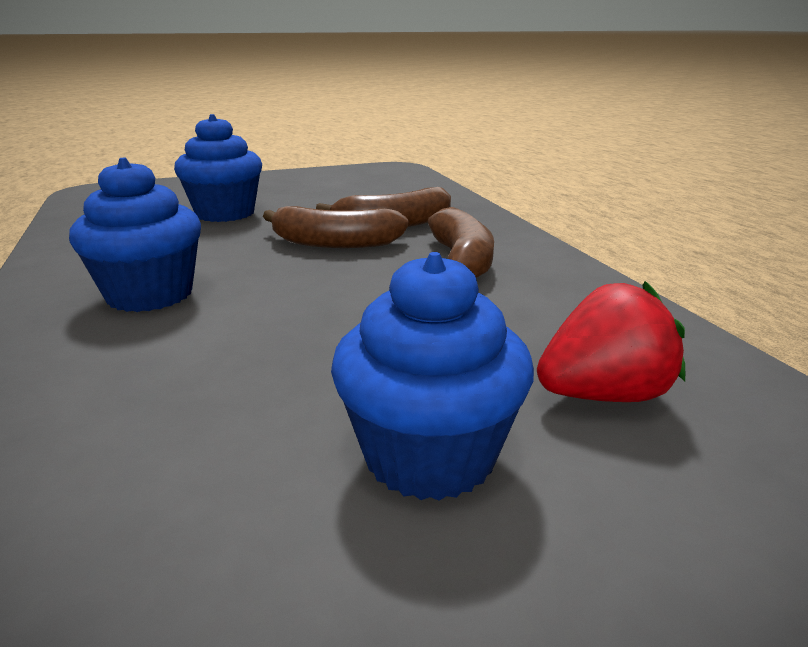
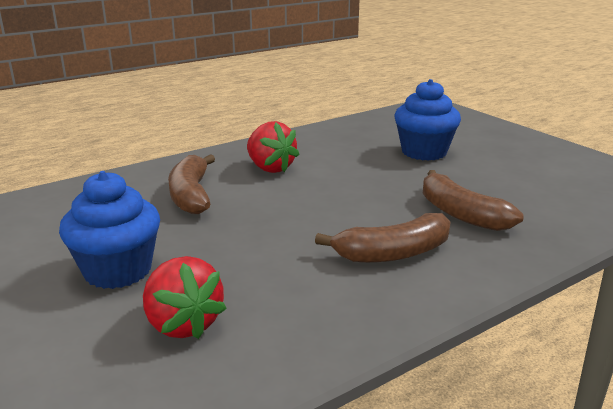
camera: 75 degrees right, 0 degrees up
blue cupcake [69,158,201,312] -> red strawberry [247,121,300,173]
brown banana [263,206,409,248] -> brown banana moved to [168,154,215,214]

